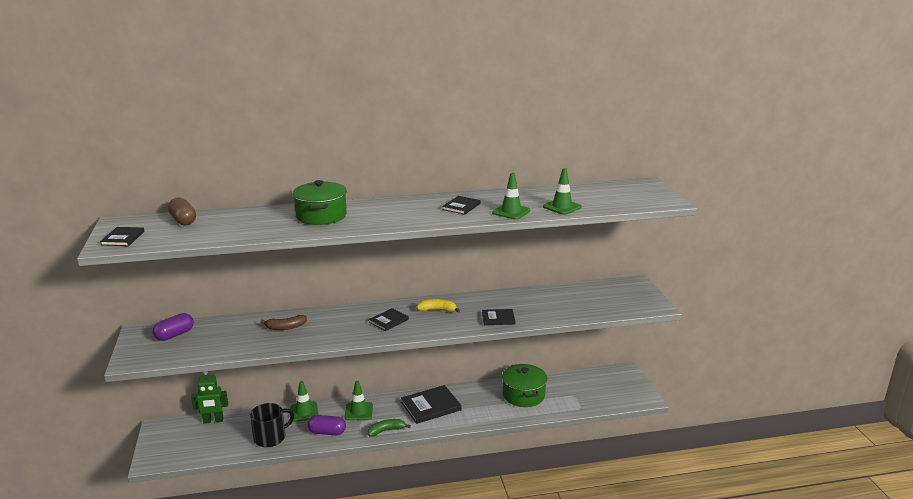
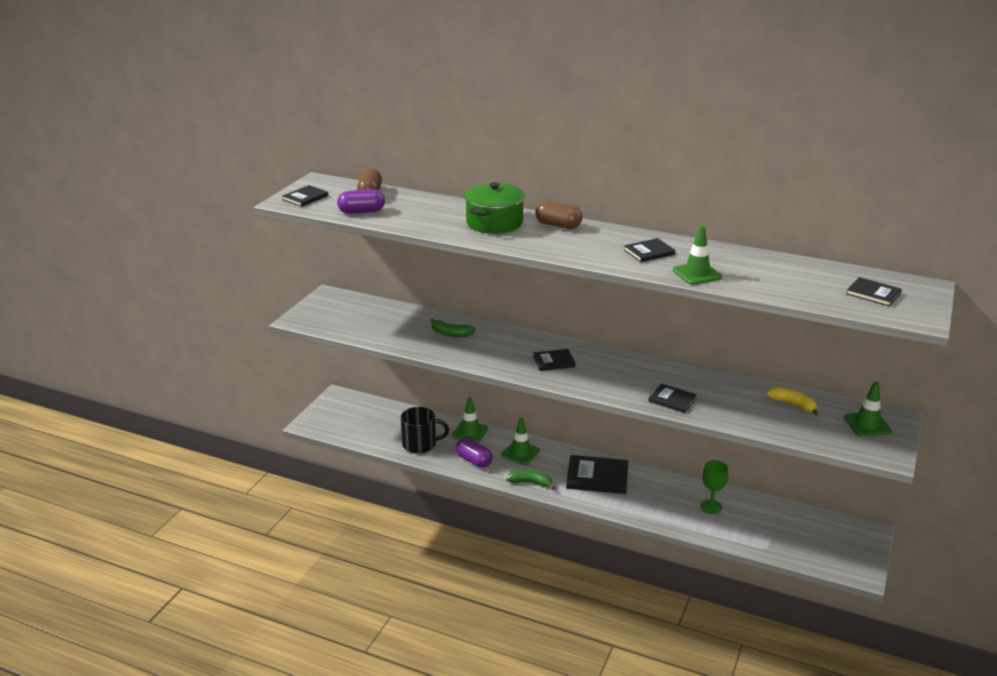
camera: 35 degrees right, 5 degrees up
purple capsule [153,313,194,341] -> purple capsule moved to [337,189,385,214]
green robot [191,371,228,424] -> none
brown banana [261,315,307,330] -> green banana [430,318,476,337]
yellow banana [416,299,460,313] -> yellow banana moved to [767,387,818,416]
green pot [502,364,547,407] -> green goblet [700,460,728,514]
green traffic cone [543,168,582,215] -> green traffic cone moved to [844,381,892,437]
none -> brown capsule [535,201,582,229]
none -> black book [846,277,902,307]

